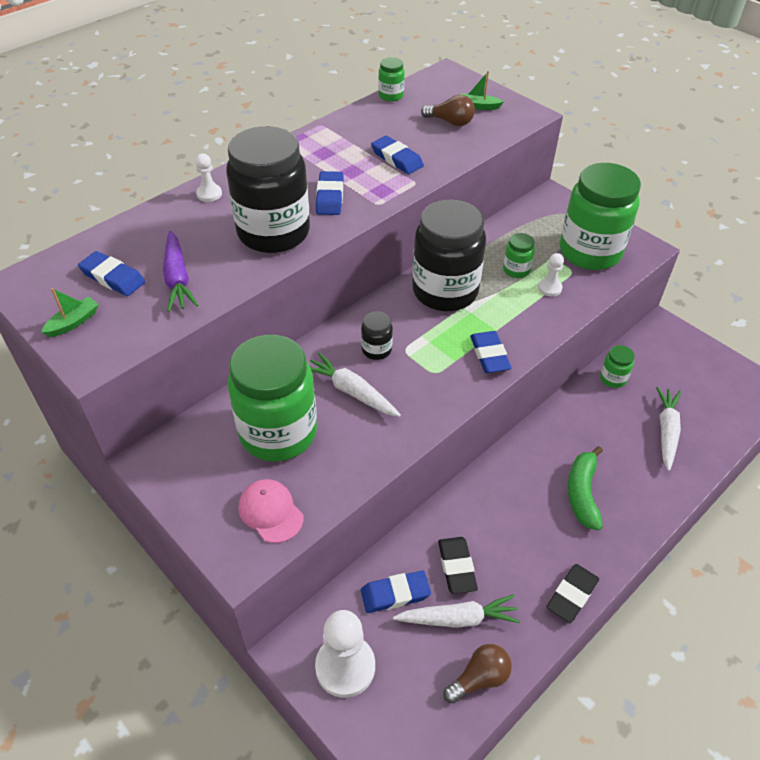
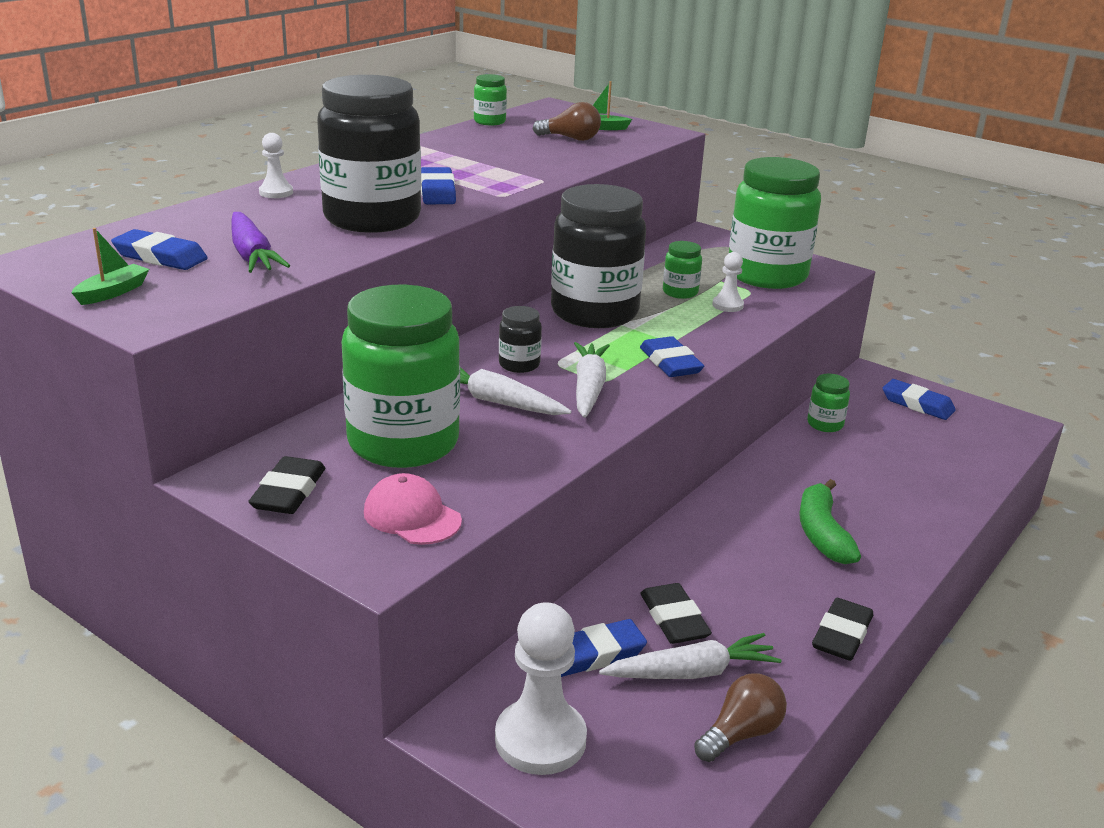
camera: 10 degrees left, 20 degrees down
blue eraser [371,136,424,174] -> blue eraser moved to [883,379,956,420]
white carrot [656,387,681,471] -> white carrot moved to [574,342,610,418]
none -> black eraser [248,456,325,514]

